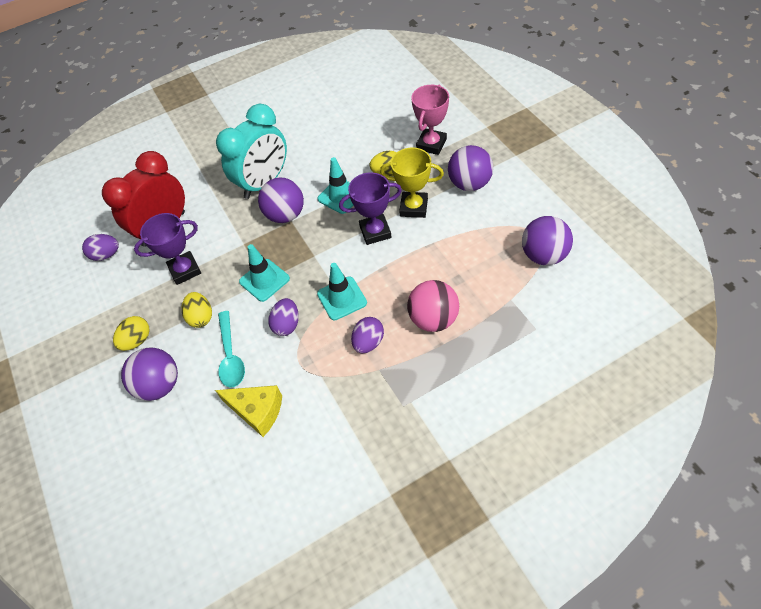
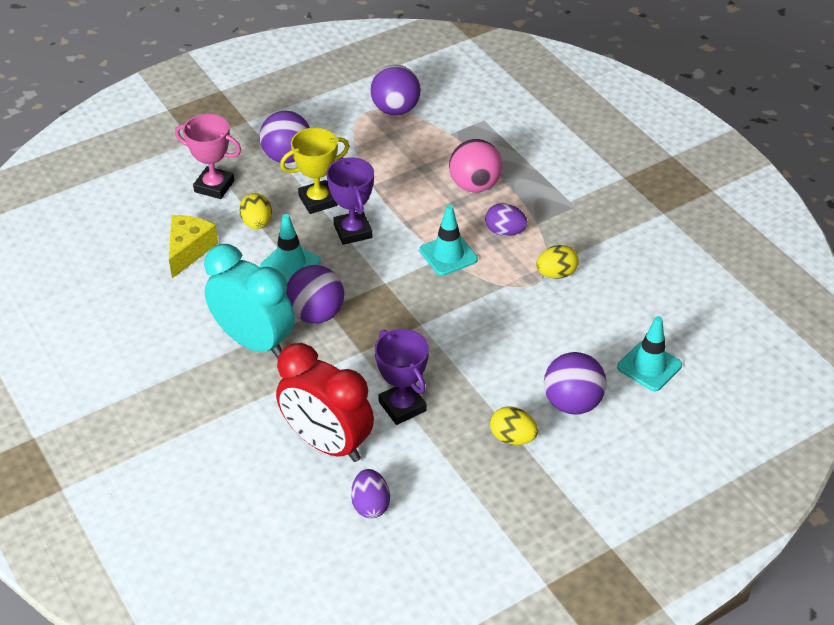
camera: 100 degrees left, 10 degrees down
yellow egg [182,292,212,328] -> yellow egg moved to [536,245,579,279]
yellow cheese [215,385,282,437] -> yellow cheese moved to [169,215,218,278]
turquoise spoon [218,311,245,387] -> none
turquoise traffic cone [239,244,290,302] -> turquoise traffic cone moved to [617,316,682,391]
purple egg [268,298,299,336] -> none
yellow trophy [380,147,444,218] -> yellow trophy turned 60 degrees clockwise [280,128,350,214]

